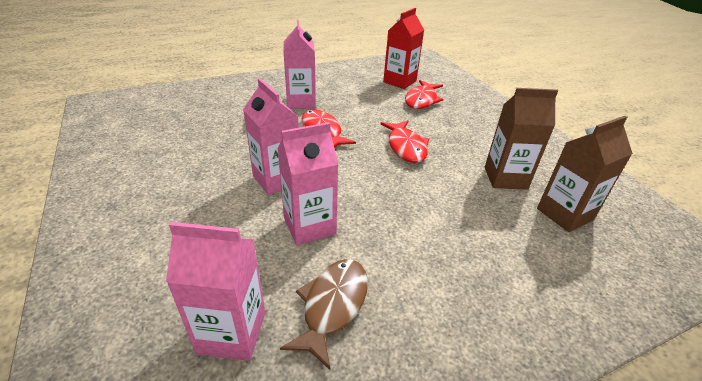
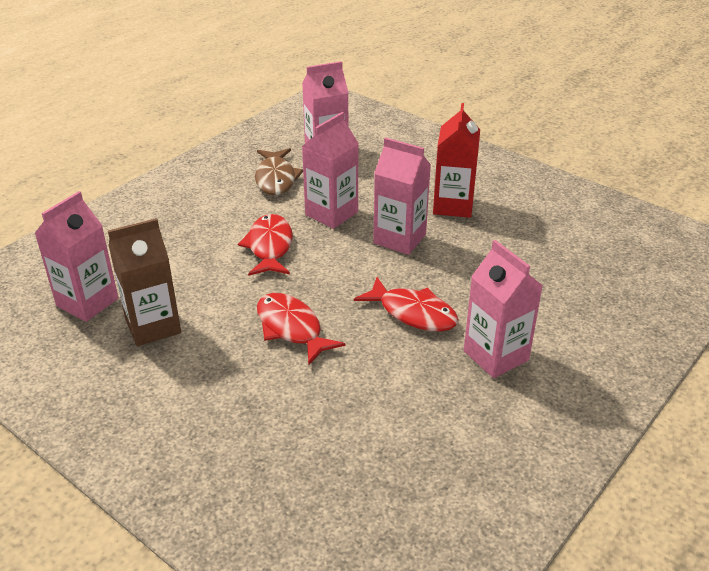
camera: 155 degrees right, 0 degrees up
red carton [383,8,424,89] -> red carton moved to [433,103,480,218]
red fish [405,80,444,109] -> red fish moved to [238,214,293,276]
brown carton [537,116,633,232] -> pink carton [34,191,119,322]

